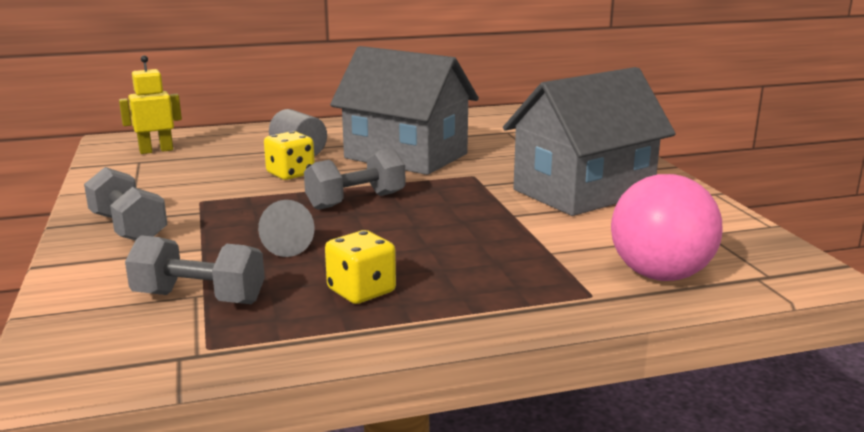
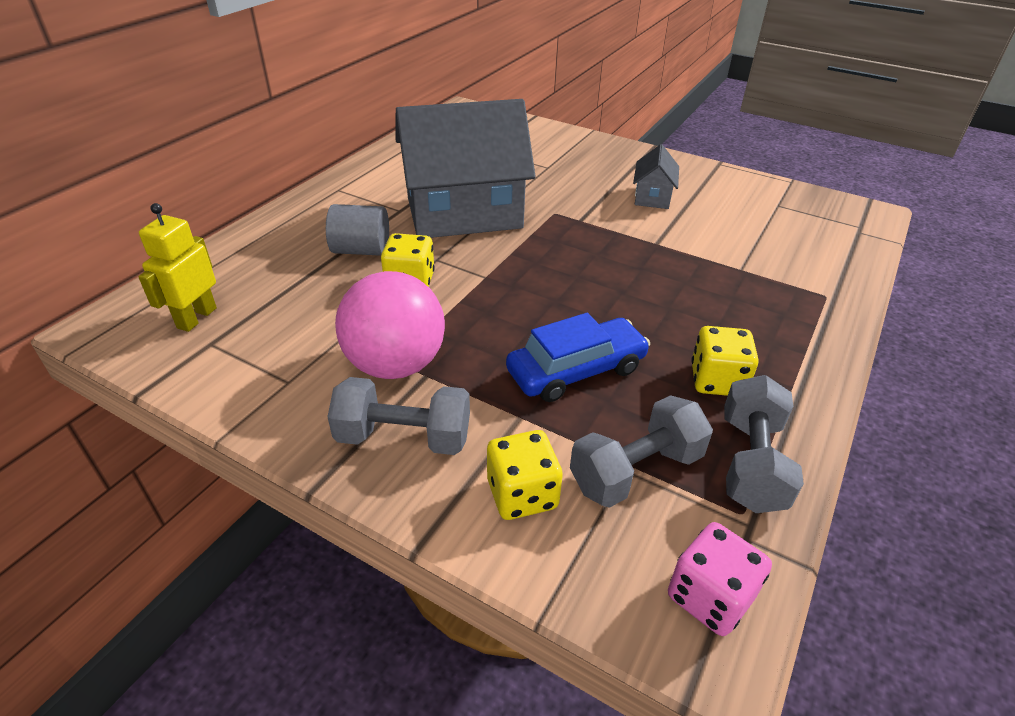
camera: 45 degrees left, 20 degrees up
grey cone [258,200,315,257] -> blue car [506,313,650,402]
grey dumbbell [304,148,405,210] -> grey dumbbell moved to [724,375,804,513]
grey house [503,67,676,216] -> grey house [633,144,679,209], size x0.43
pink ball [611,174,722,281] -> pink ball moved to [335,271,445,379]
none -> yellow dice [487,430,563,520]
none -> pink dice [668,522,772,636]

